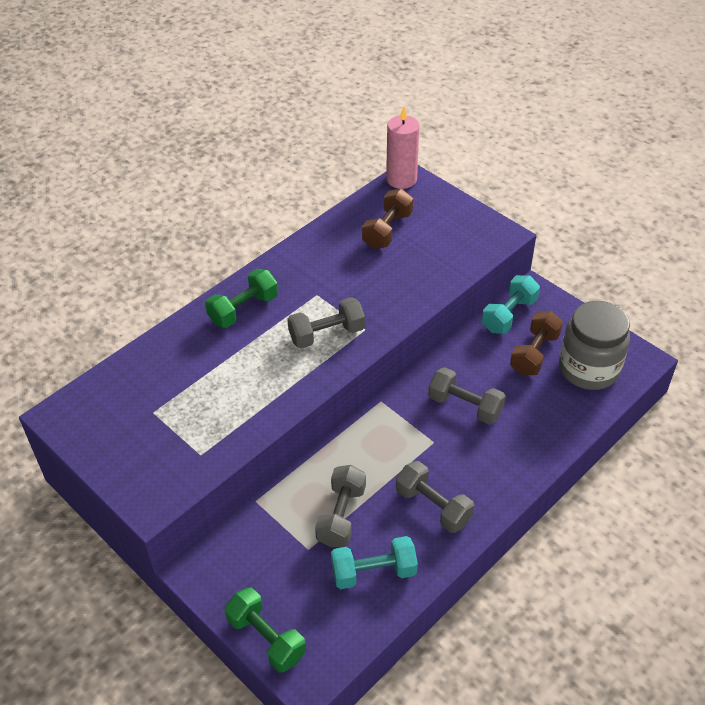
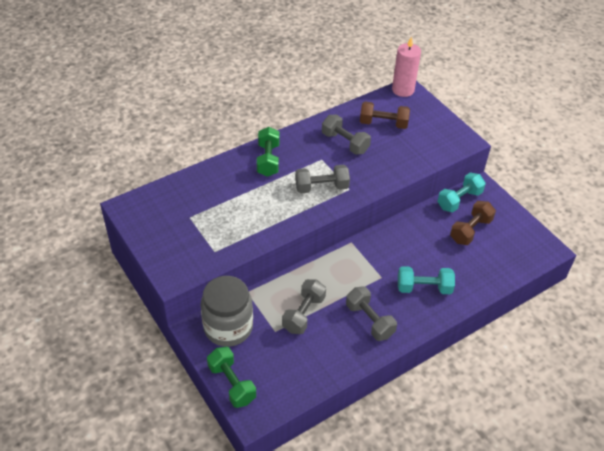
camera: 10 degrees right, 0 degrees up
green dumbbell [205,269,278,328] -> green dumbbell turned 60 degrees counterclockwise [257,127,280,177]
turquoise dumbbell [331,536,418,589] -> turquoise dumbbell moved to [398,266,455,294]
brown dumbbell [362,189,413,249] -> brown dumbbell turned 60 degrees clockwise [360,102,410,129]
grey dumbbell [428,367,506,424] -> grey dumbbell moved to [322,114,371,155]
grey jar [559,301,630,390] -> grey jar moved to [201,276,253,347]

